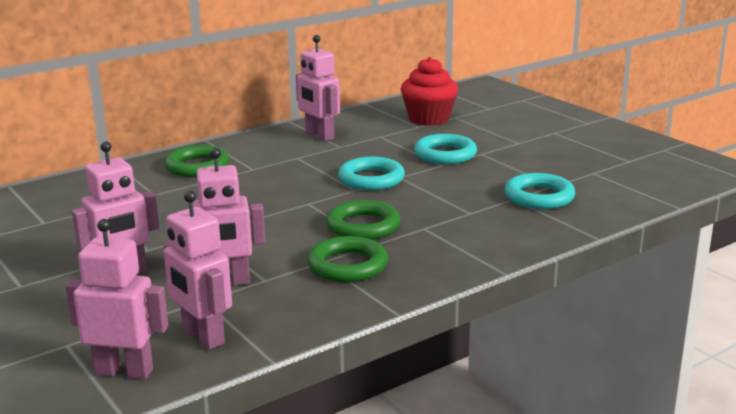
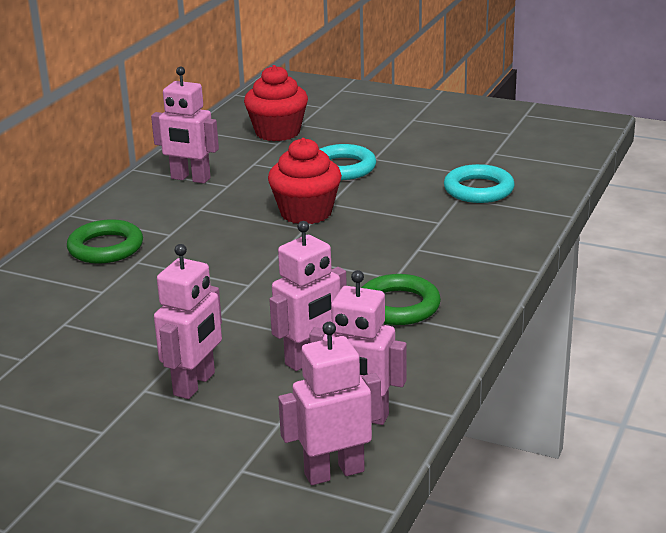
camera: 30 degrees left, 5 degrees up
green ring [326,200,400,240] -> none
turquoise ring [338,157,405,190] -> red cupcake [268,138,342,224]

